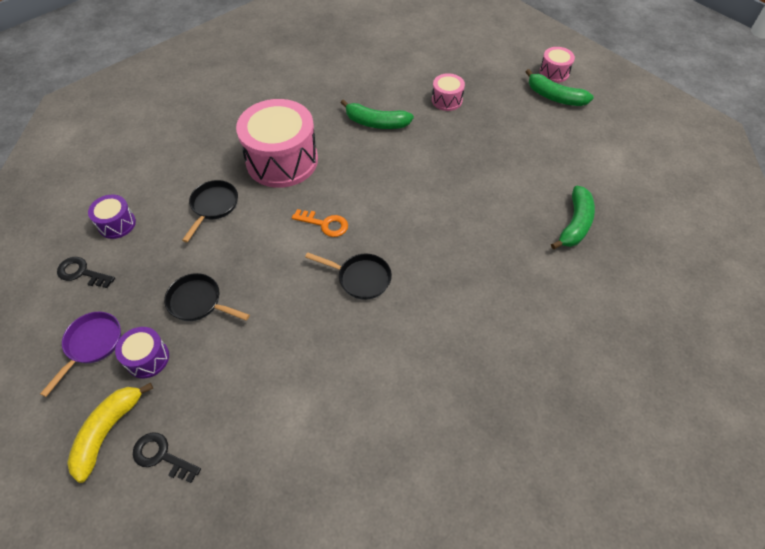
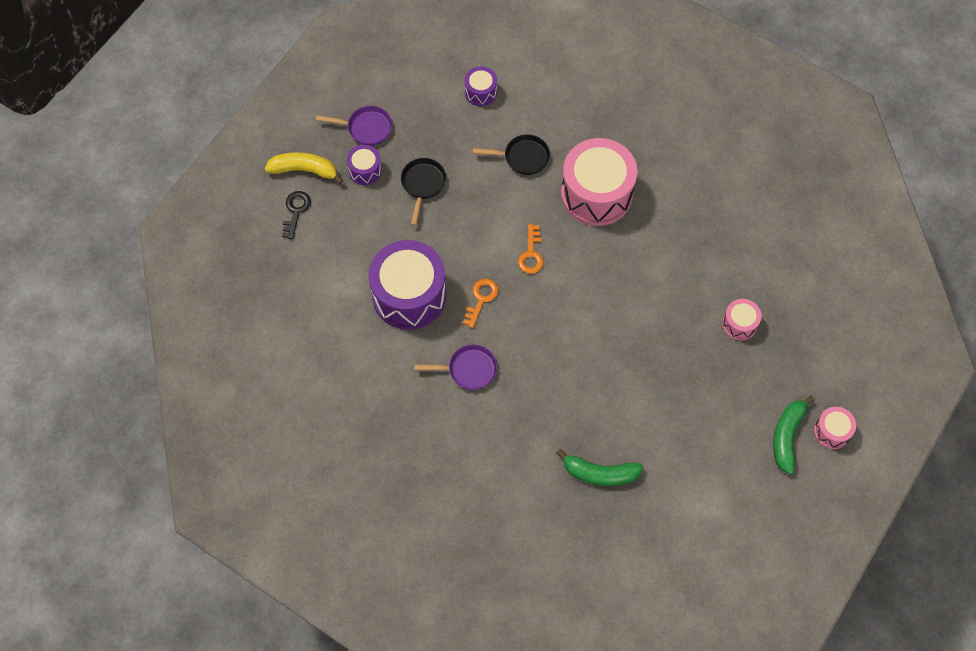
camera: 75 degrees right, 10 degrees up
black key [57,257,115,288] -> none
black pan [305,252,392,300] -> orange key [463,279,498,328]
green banana [341,99,414,129] -> none
none -> purple drum [369,240,446,330]
none -> purple pan [414,344,497,390]

